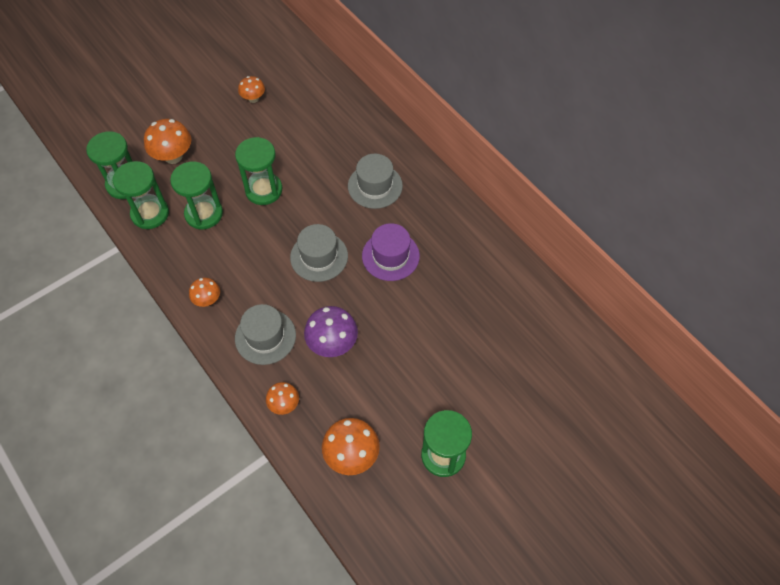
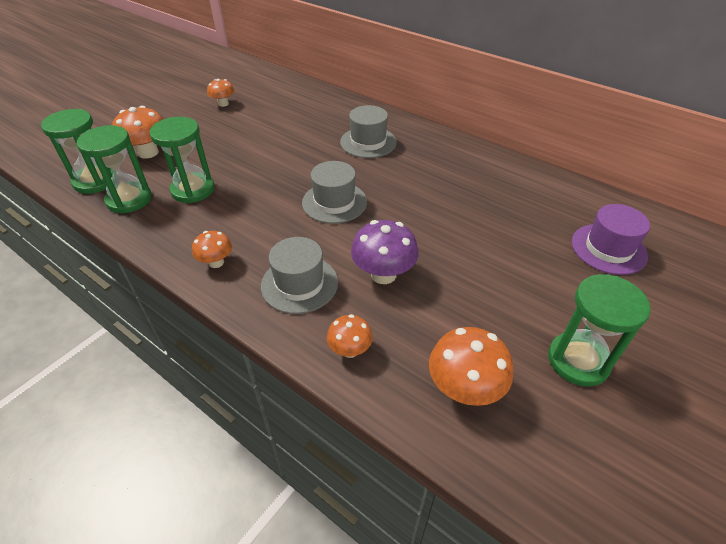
camera: 15 degrees left, 15 degrees down
green hourglass [235,137,282,205] -> none
purple hat [362,223,420,281] -> purple hat moved to [572,204,650,275]

